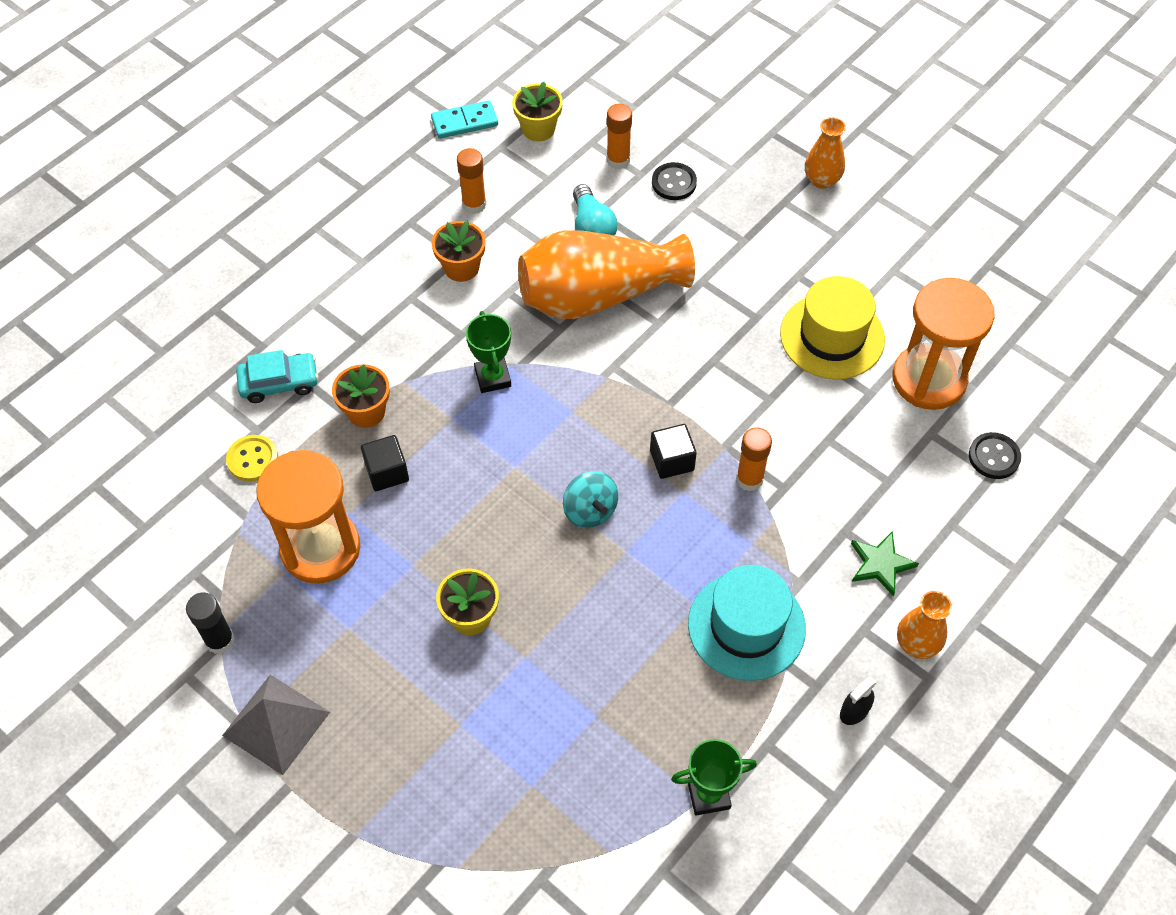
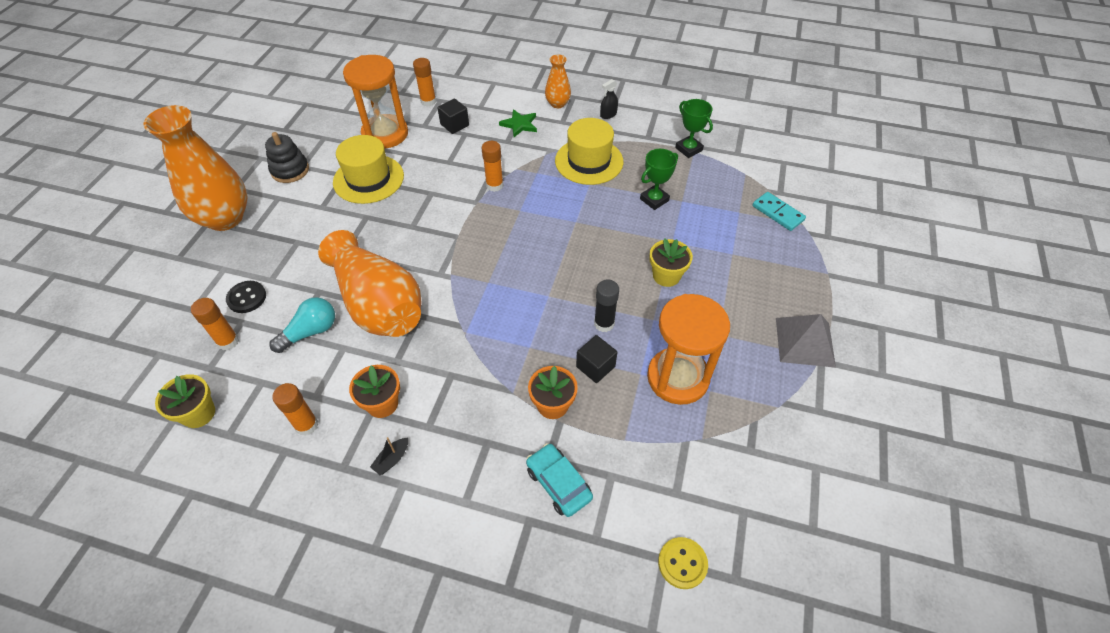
camera: 115 degrees left, 5 degrees down
black glue stick [186,593,235,654] -> black glue stick moved to [594,279,619,332]
yellow button [226,435,278,482] -> yellow button moved to [658,537,708,589]
turquoise domino [431,100,498,139] -> turquoise domino moved to [752,192,806,231]
green trophy [466,311,511,393] -> green trophy moved to [640,149,678,210]
turquoise spinning top [563,471,618,528] -> none
black cube [650,424,697,479] -> black cube moved to [437,98,469,134]
turquoise hat [688,565,806,681] -> yellow hat [555,118,623,185]
orange vase [805,117,846,189] -> orange vase [144,105,248,231], size x2.07
black spray bottle [840,677,877,725] -> black spray bottle turned 120 degrees clockwise [600,79,618,119]
black button [969,432,1021,479] -> orange glue stick [413,58,436,107]
none -> black stacking toy [265,132,309,183]
none -> black boat [370,437,408,475]

